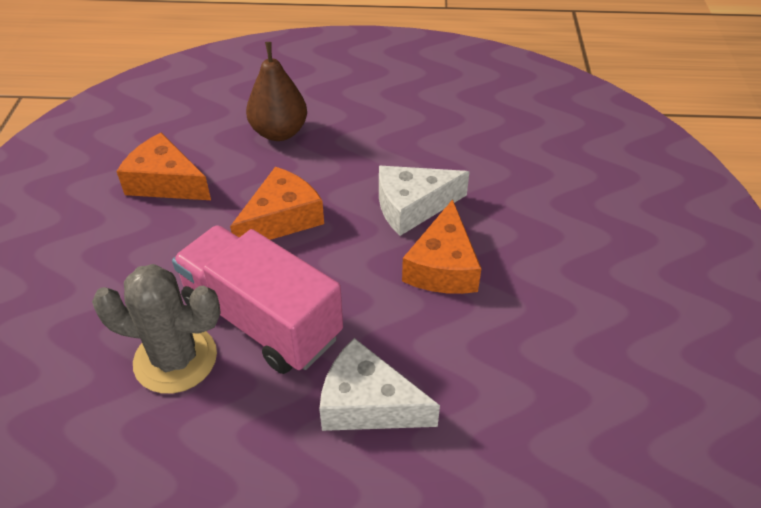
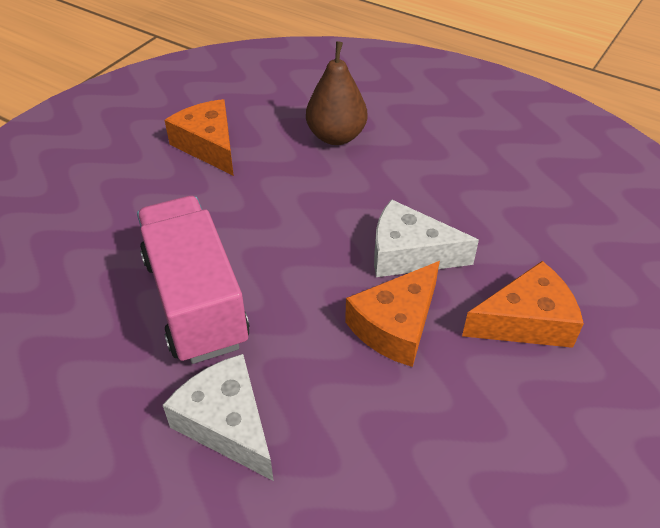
camera: 30 degrees right, 0 degrees up
grey cactus [92,264,221,394] -> none
orange cheese [230,167,324,240] -> orange cheese moved to [462,261,584,348]

